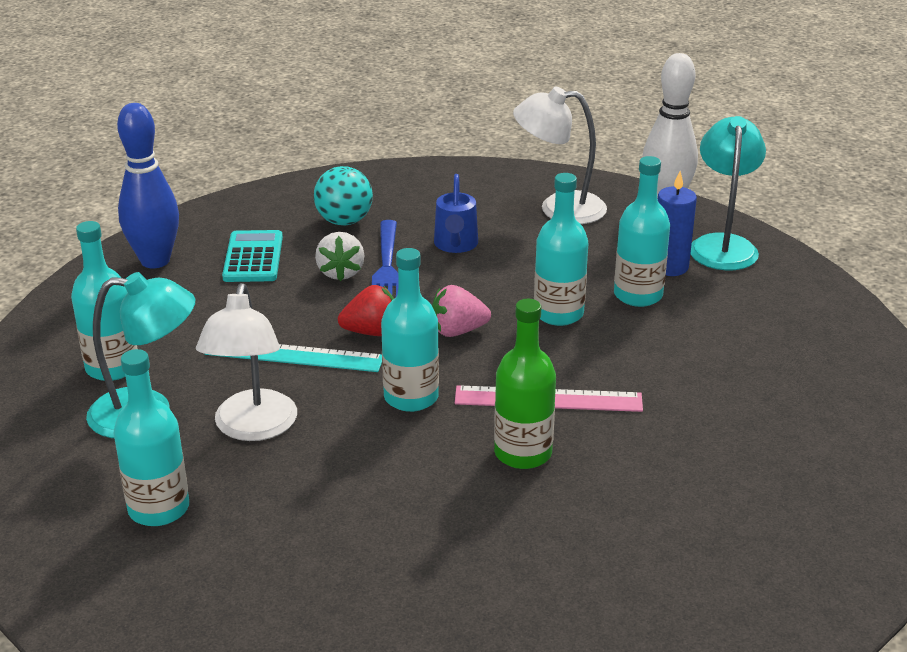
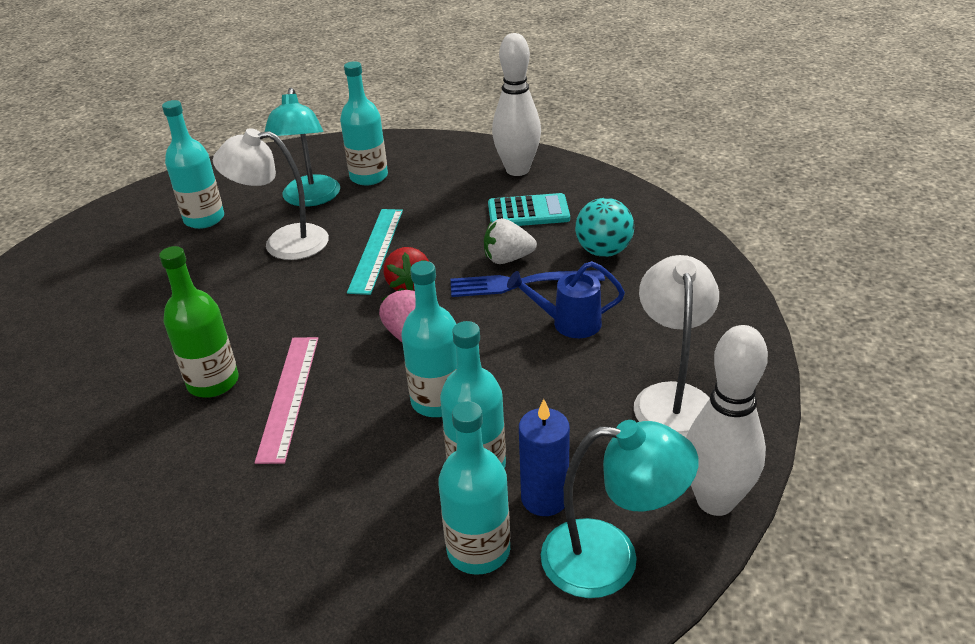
camera: 90 degrees right, 5 degrees up
blue bowling pin [117,103,179,268] -> white bowling pin [492,33,541,176]
turquoise bottle [381,248,439,412] -> turquoise bottle moved to [438,401,510,575]

